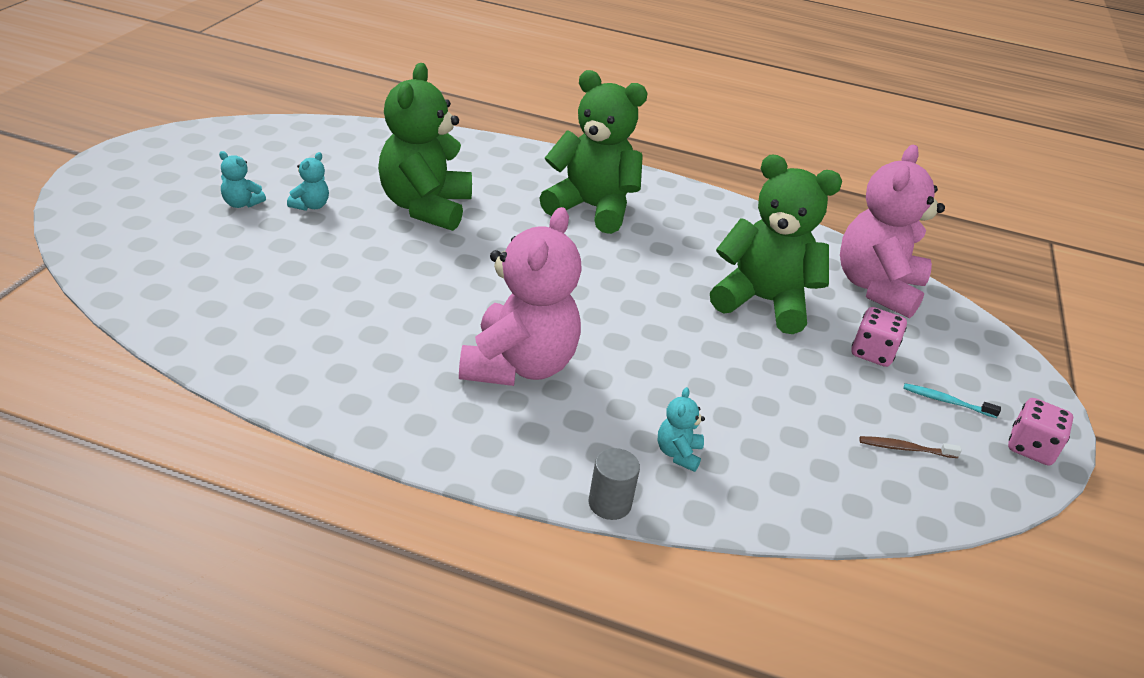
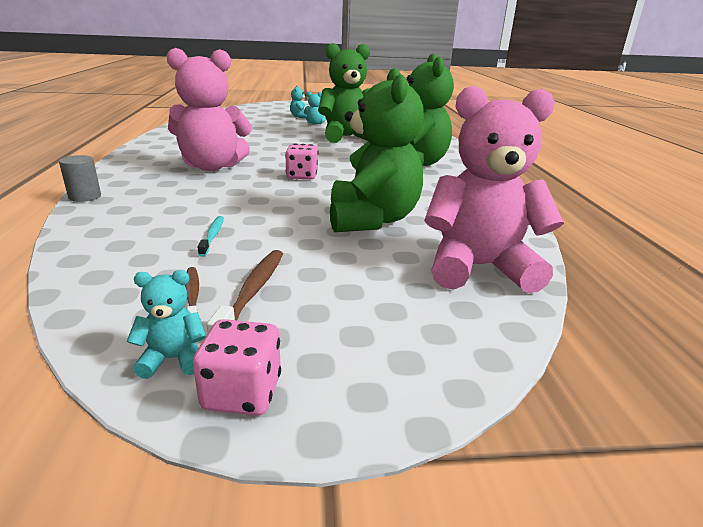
camera: 70 degrees right, 10 degrees down
turquoise teddy bear [658,387,705,472] -> turquoise teddy bear moved to [126,270,206,379]
pink dice [851,307,907,367] -> pink dice moved to [285,143,318,180]
turquoise toothbrush [903,383,1001,418] -> turquoise toothbrush moved to [198,216,224,257]
none -> brown toothbrush [207,250,283,332]

